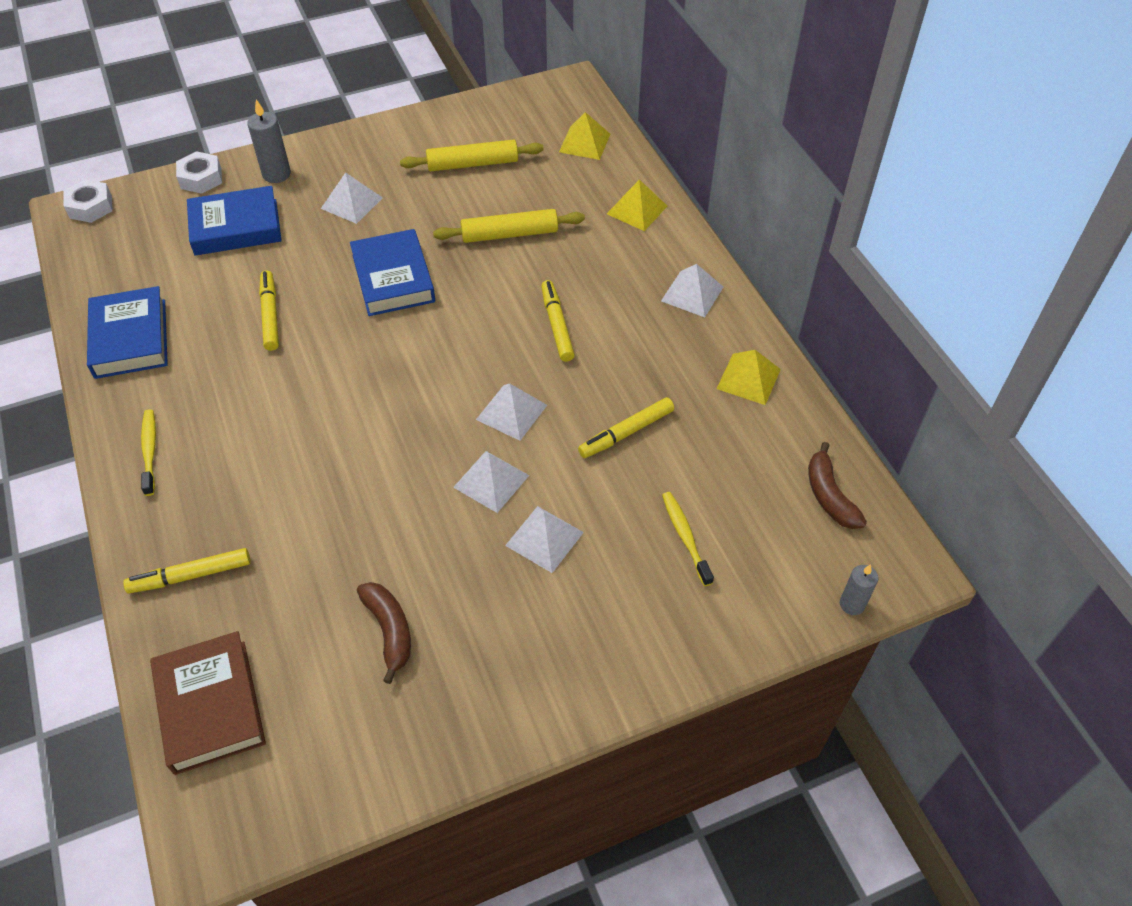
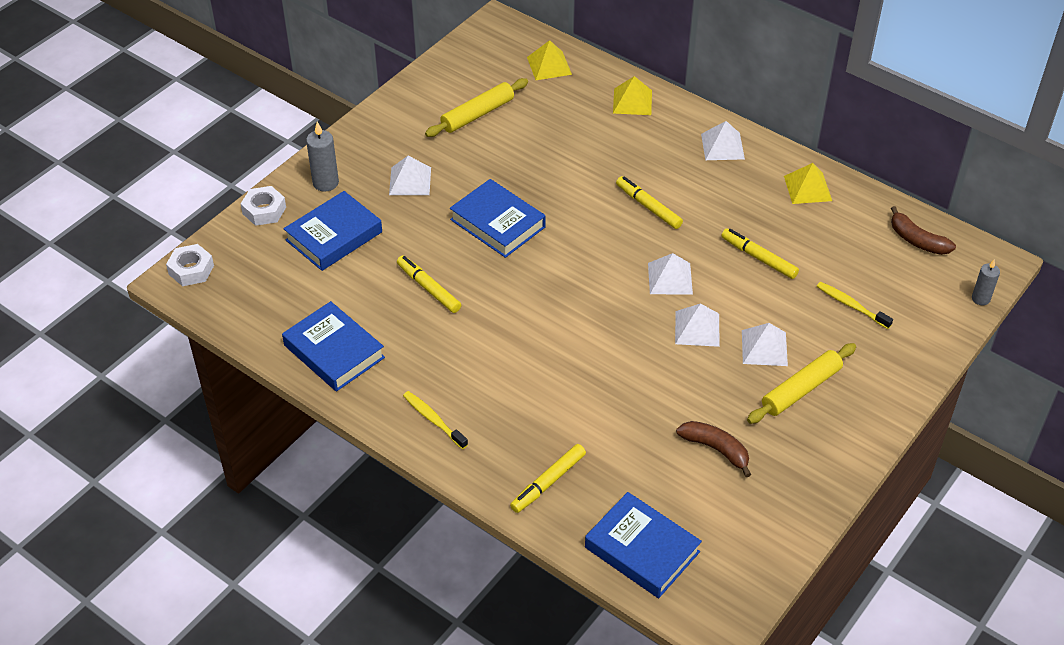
camera: 30 degrees left, 5 degrees down
brown book [150,631,266,775] -> blue book [585,492,702,598]
yellow rolling pin [433,209,585,243] -> yellow rolling pin moved to [747,343,856,424]
yellow marker [578,397,674,458] -> yellow marker turned 105 degrees clockwise [721,229,799,279]

